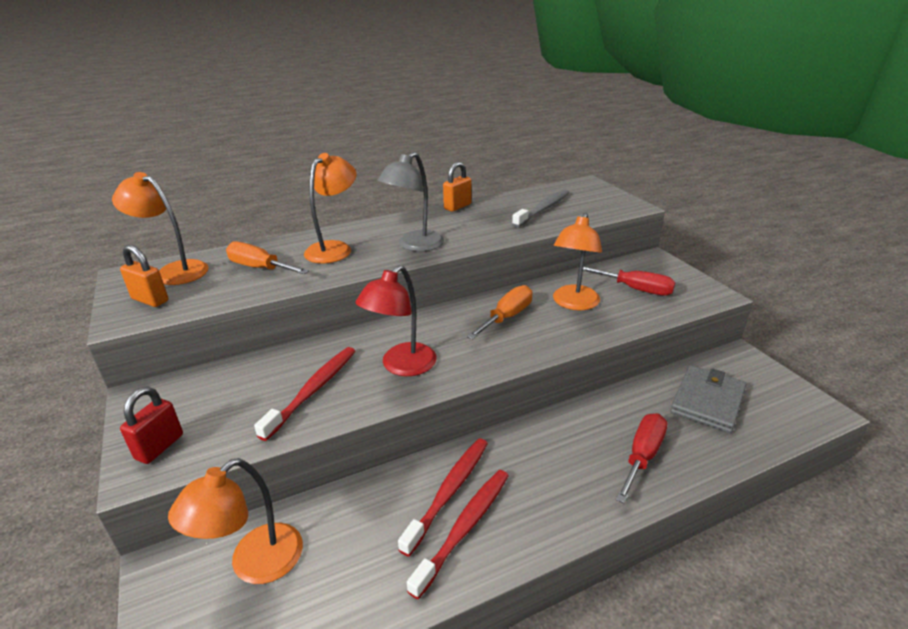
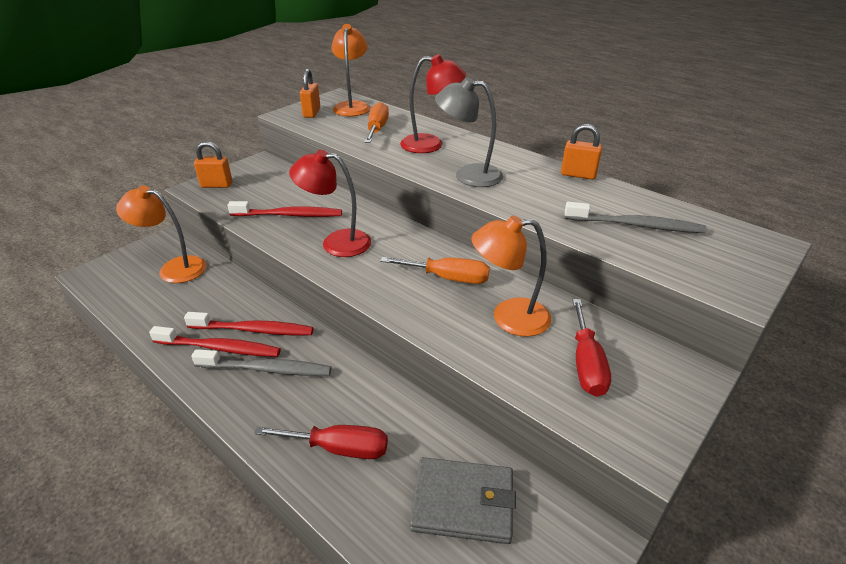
camera: 65 degrees right, 5 degrees up
red padlock [120,387,183,464] -> orange padlock [194,141,232,188]
orange lamp [304,153,356,264] -> red lamp [400,54,466,153]
none -> grey toothbrush [191,349,331,376]

